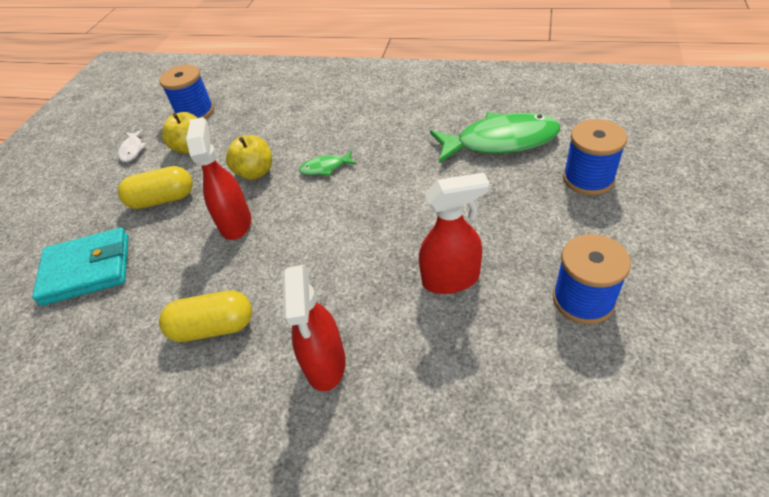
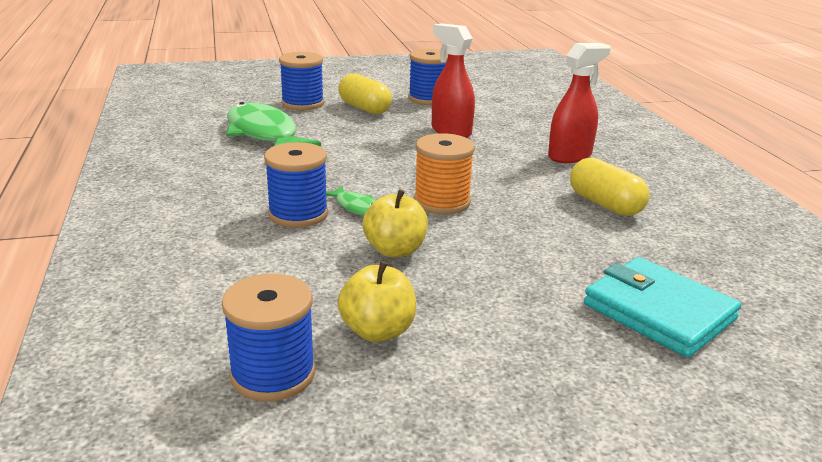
camera: 125 degrees left, 20 degrees down
white fish [118,129,147,162] -> none
yellow capsule [118,166,193,209] -> yellow capsule moved to [338,74,392,114]
red spray bottle [186,117,251,240] -> none
none -> blue spool [264,142,328,228]
none -> orange spool [414,133,475,215]

